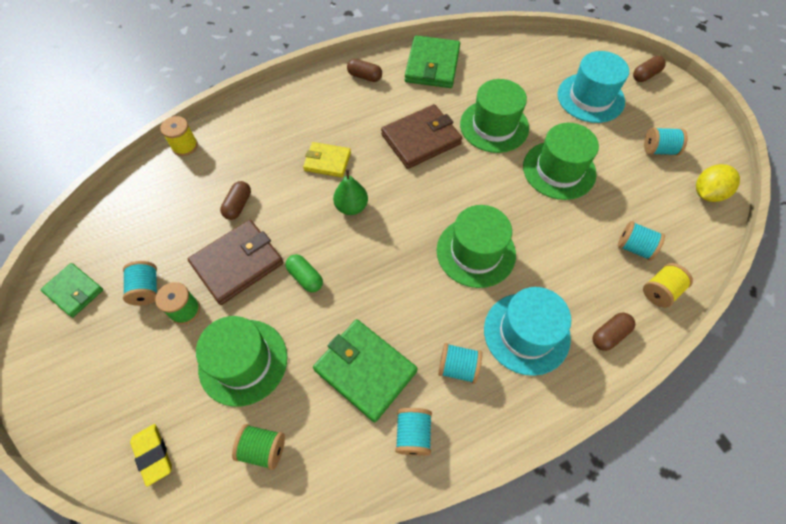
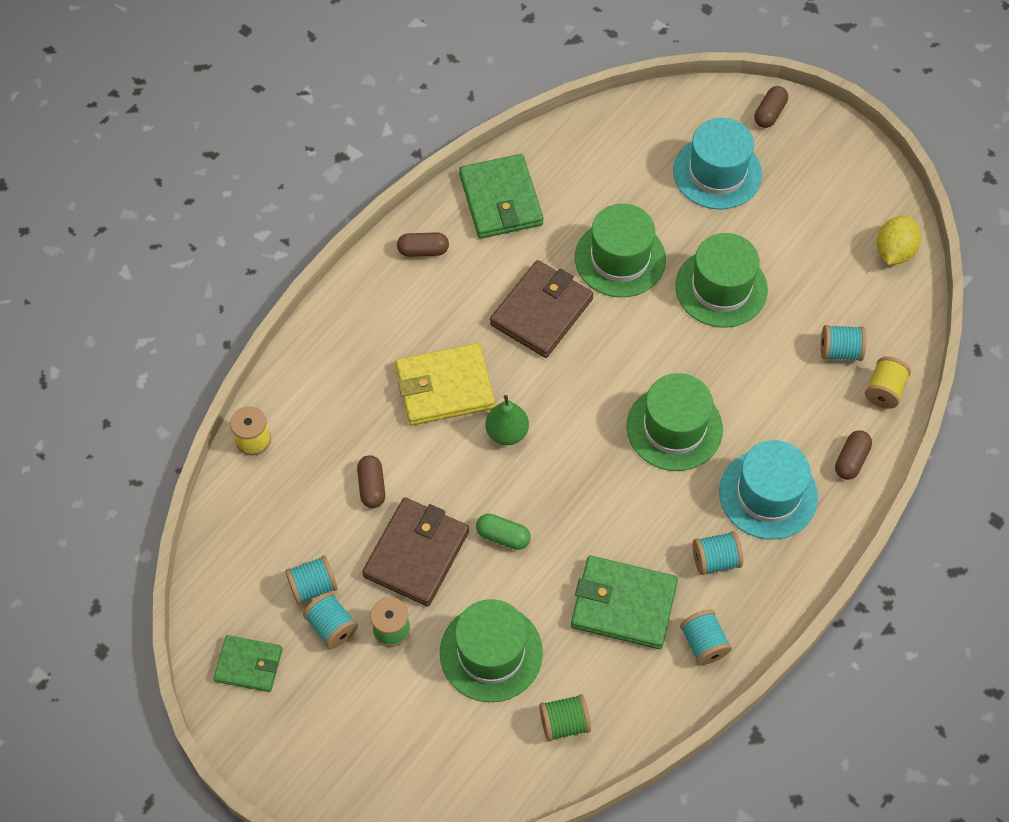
camera: 25 degrees left, 0 degrees up
yellow eraser [130,424,172,487] -> none
yellow wallet [303,142,351,177] -> yellow wallet [396,343,495,426], size x1.62
turquoise spool [644,128,688,156] -> turquoise spool moved to [285,555,337,605]

